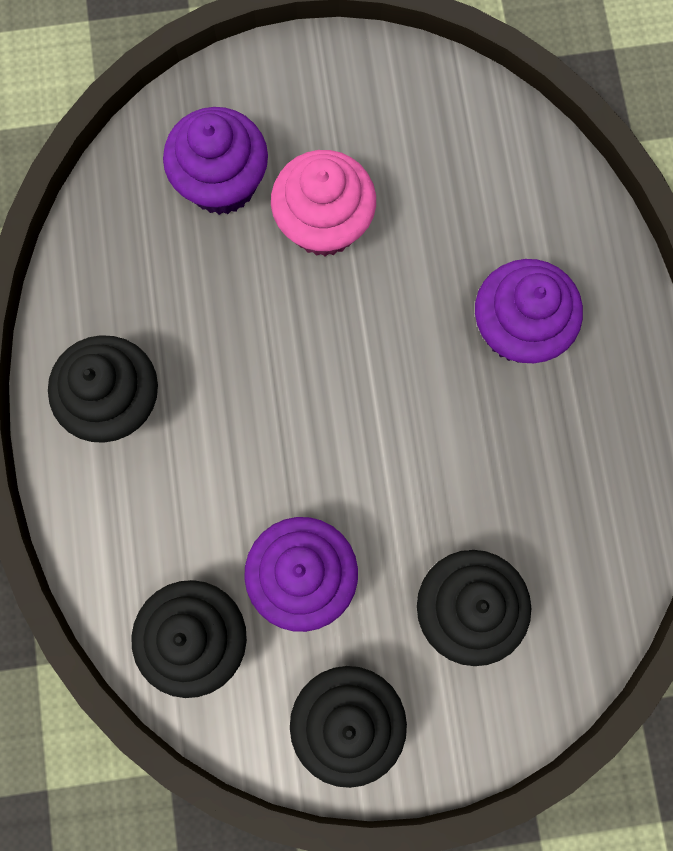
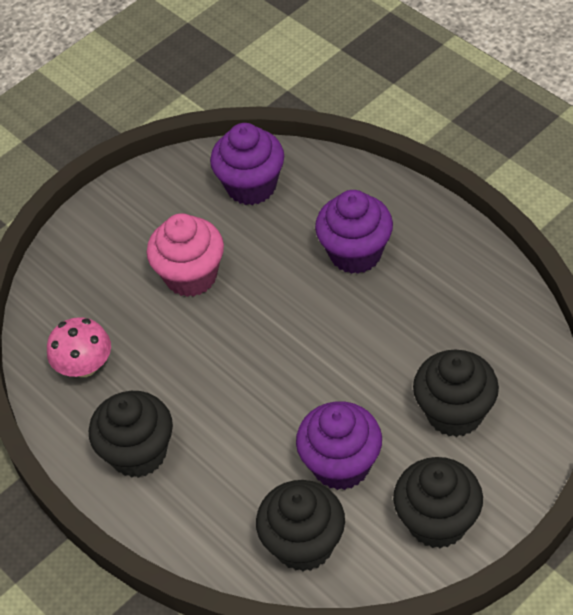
camera: 30 degrees left, 25 degrees down
purple cupcake [163,107,268,215] -> purple cupcake moved to [210,123,284,205]
none -> pink mushroom [47,317,111,377]

